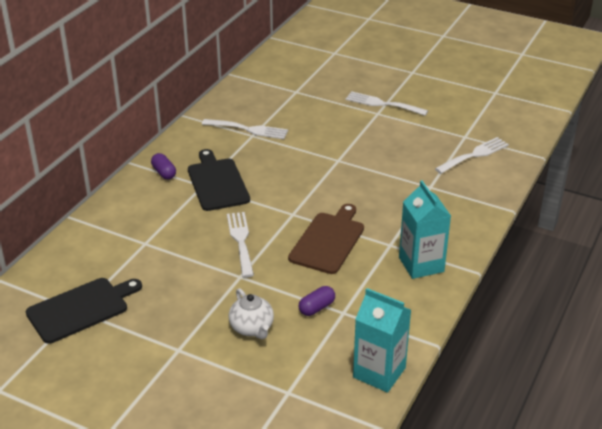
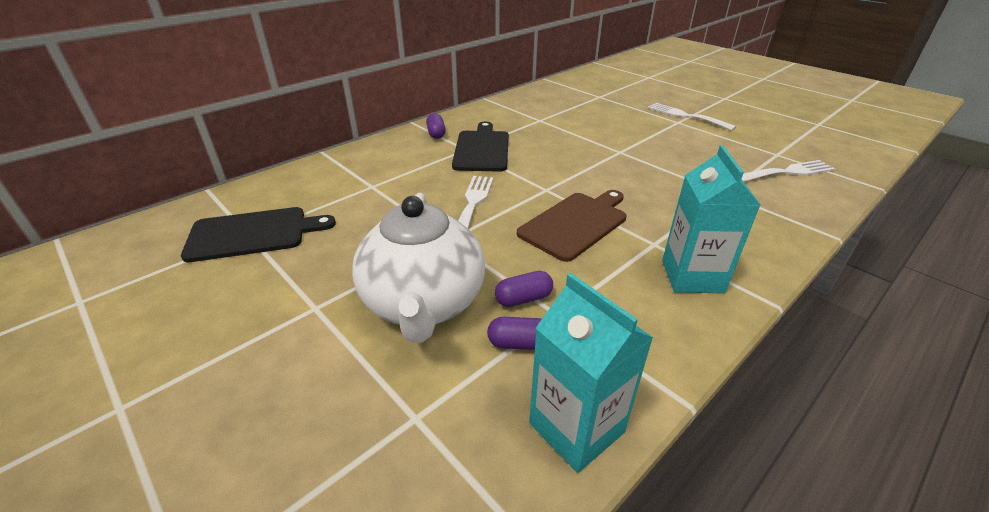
camera: 20 degrees right, 0 degrees up
white fork [202,119,288,139] -> none
white teapot [229,288,274,339] -> white teapot [352,193,485,343], size x1.97
none -> purple capsule [487,317,542,350]

